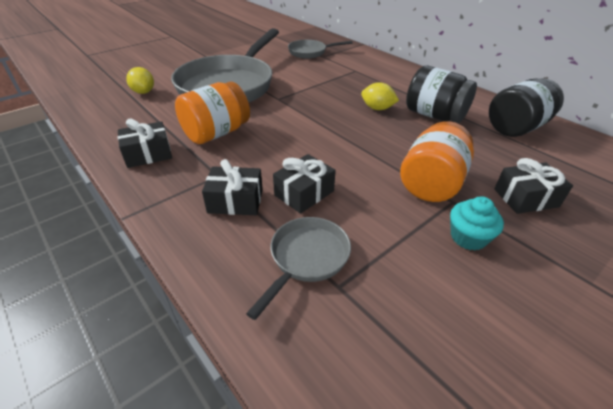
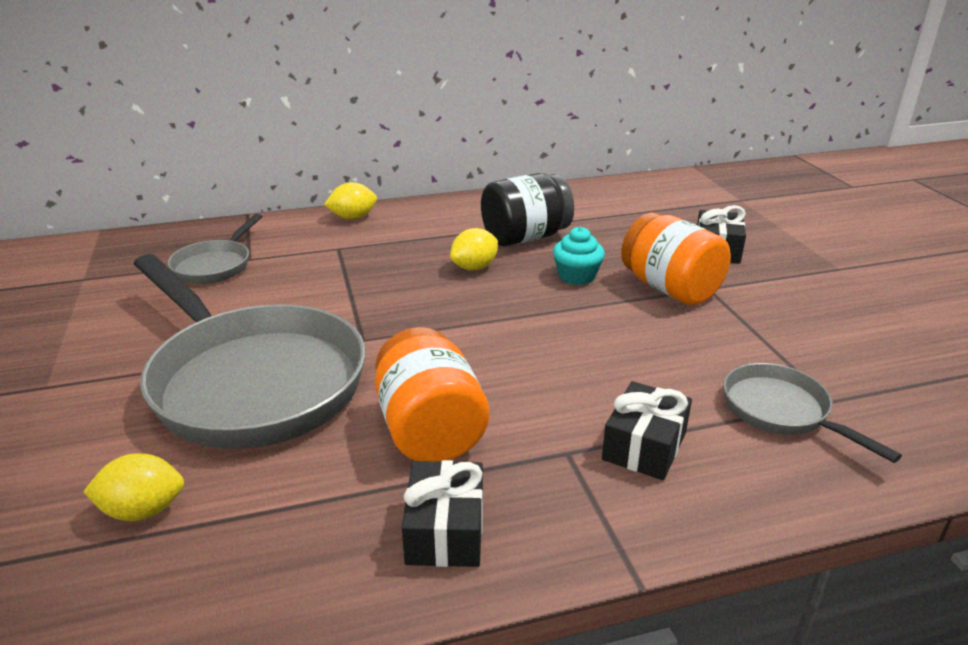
camera: 65 degrees left, 10 degrees down
black gift [273,154,336,214] -> none
turquoise cupcake [450,196,504,251] -> turquoise cupcake moved to [553,227,605,285]
black jar [489,78,564,137] -> none
none -> yellow lemon [324,182,377,220]

